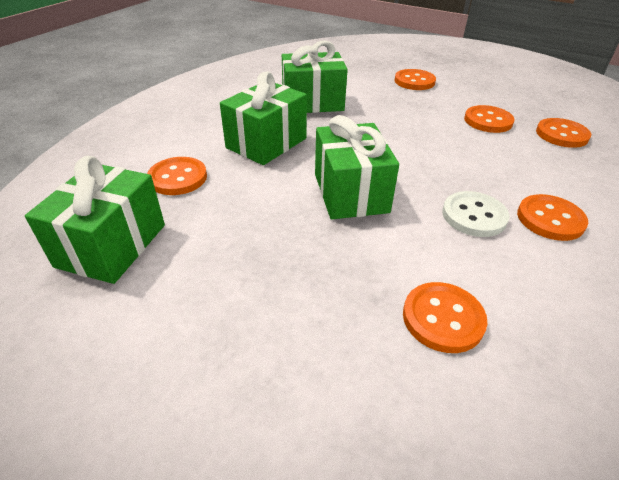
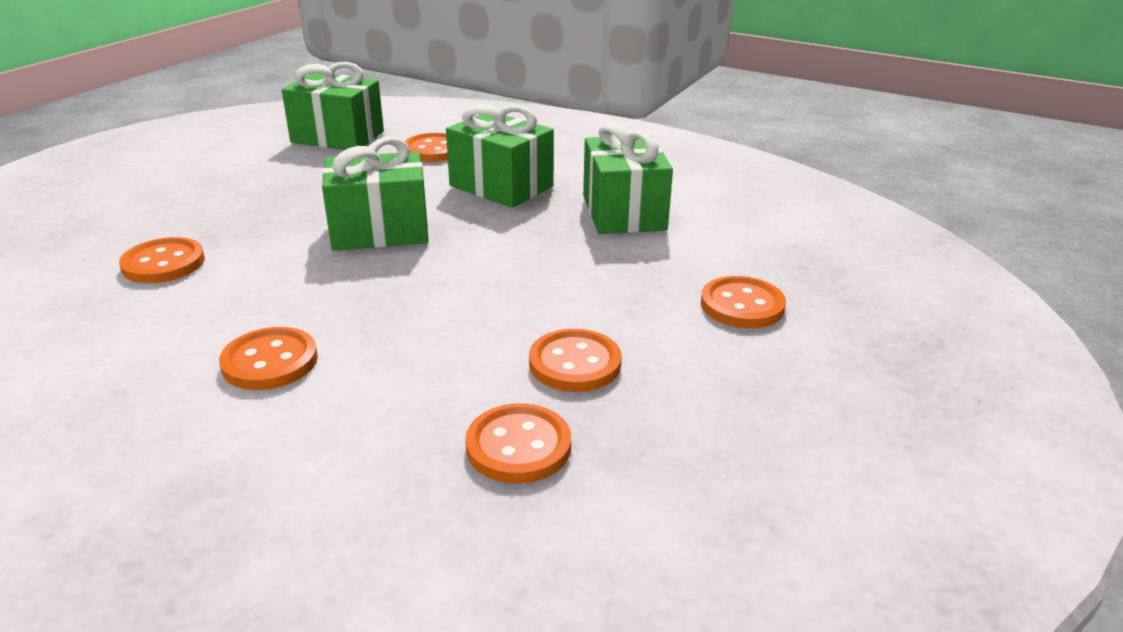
camera: 90 degrees right, 10 degrees down
white button [442,191,510,237] -> none

